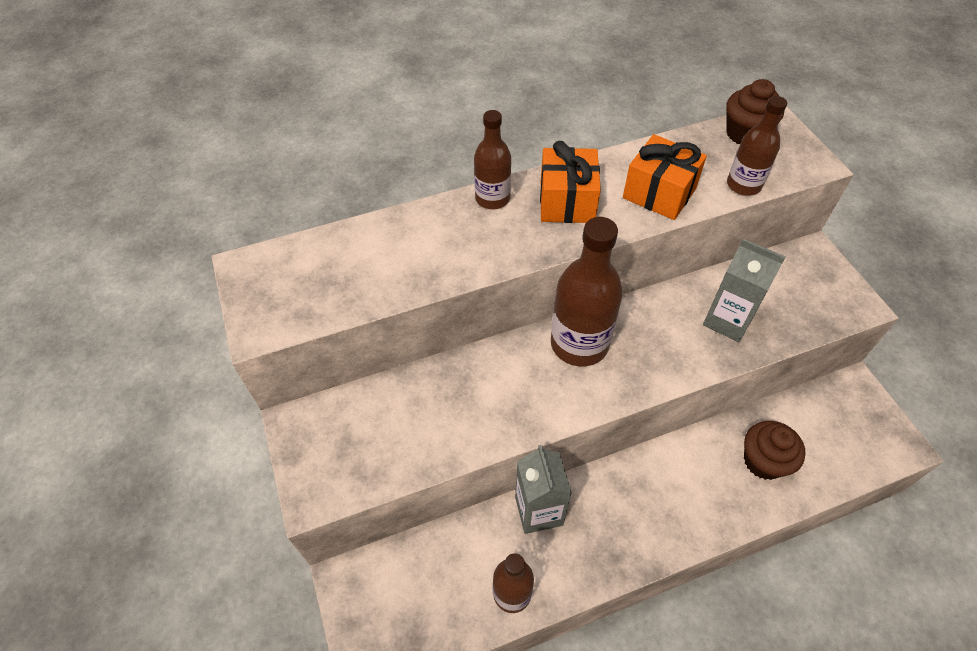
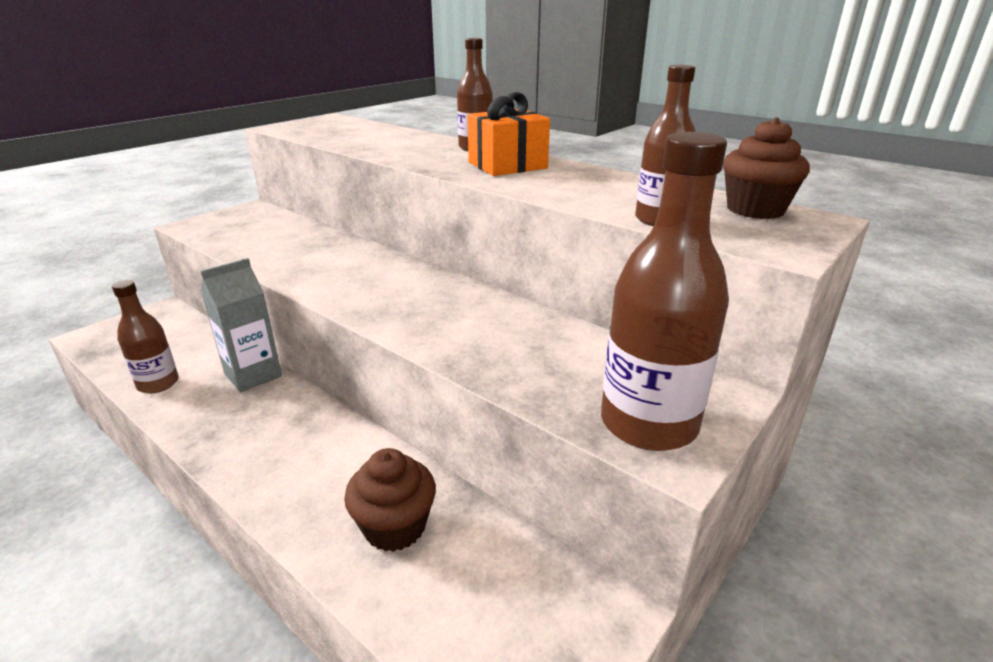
camera: 60 degrees right, 25 degrees down
brown bottle [551,217,623,366] -> brown bottle moved to [601,132,729,451]
orange gift [623,134,707,220] -> none
grey carton [703,239,786,342] -> none

